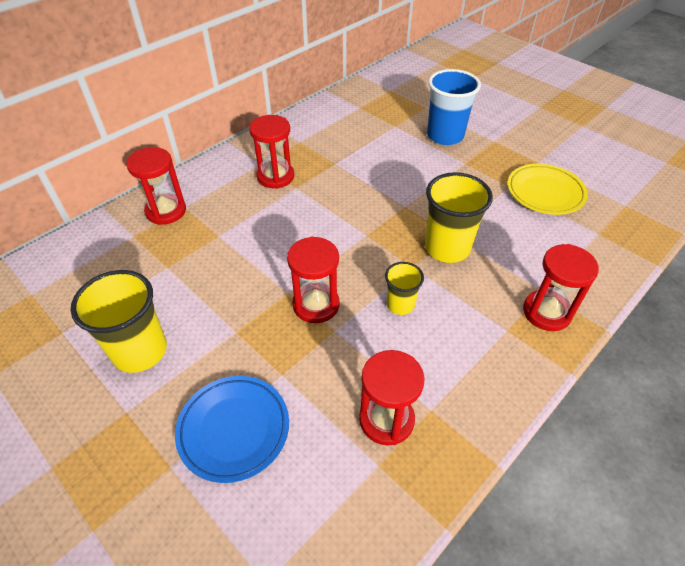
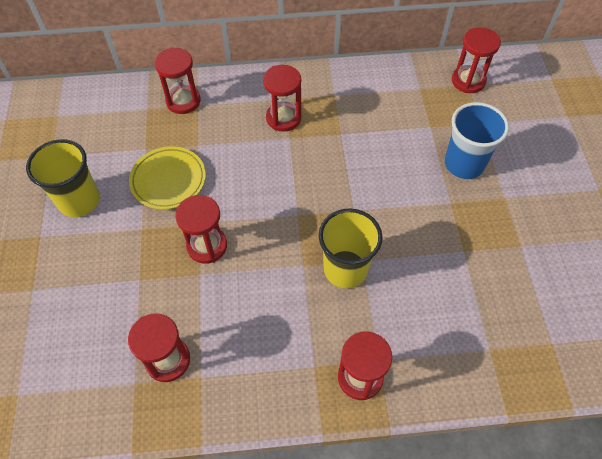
camera: 40 degrees right, 10 degrees up
blue plate [175,376,289,483] -> none
yellow cup [385,262,424,315] -> none
yellow plate [507,164,588,215] -> yellow plate moved to [129,146,206,210]
none -> red hourglass [452,27,501,93]

